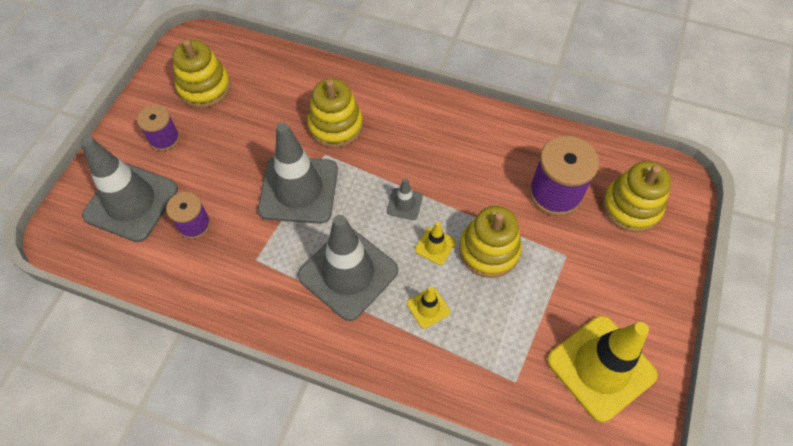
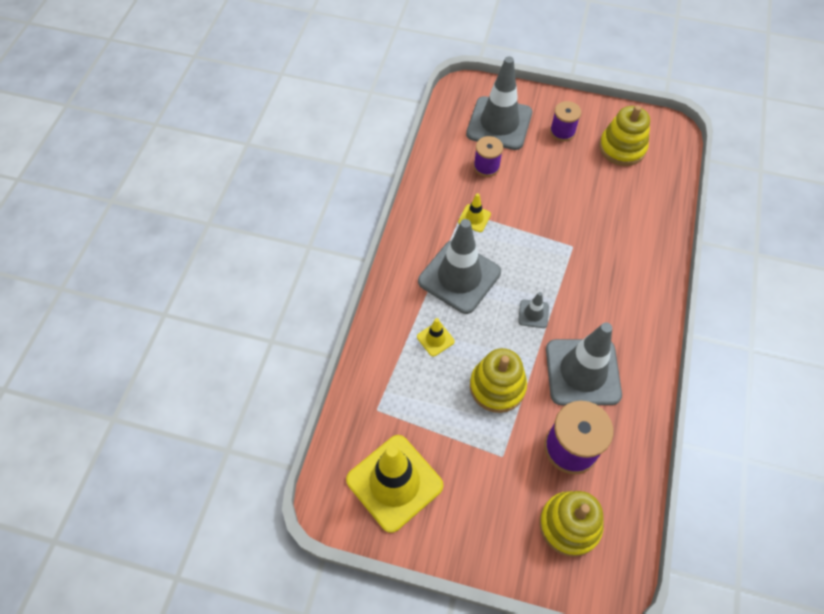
camera: 85 degrees right, 0 degrees up
grey traffic cone [258,122,338,224] -> grey traffic cone moved to [546,323,622,405]
yellow stacking toy [307,78,363,148] -> none
yellow traffic cone [415,222,456,265] -> yellow traffic cone moved to [458,193,491,232]

